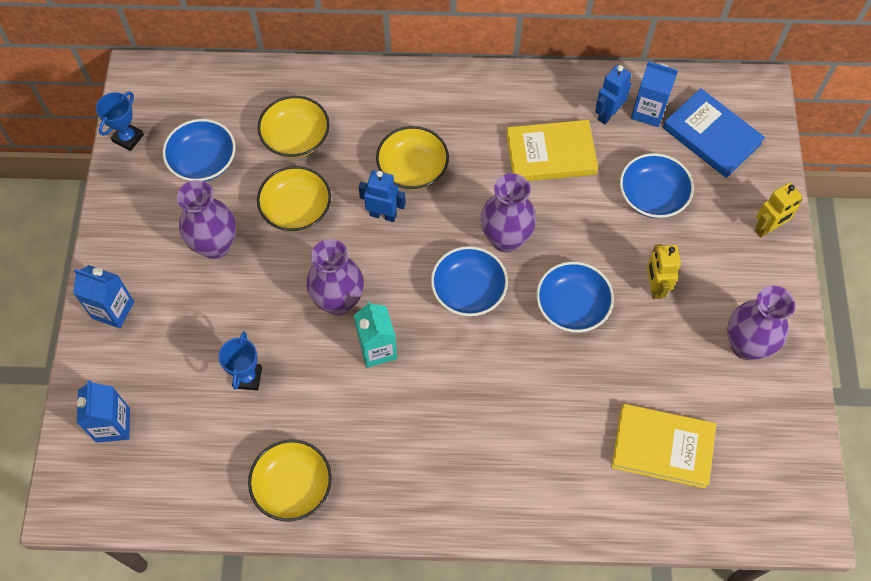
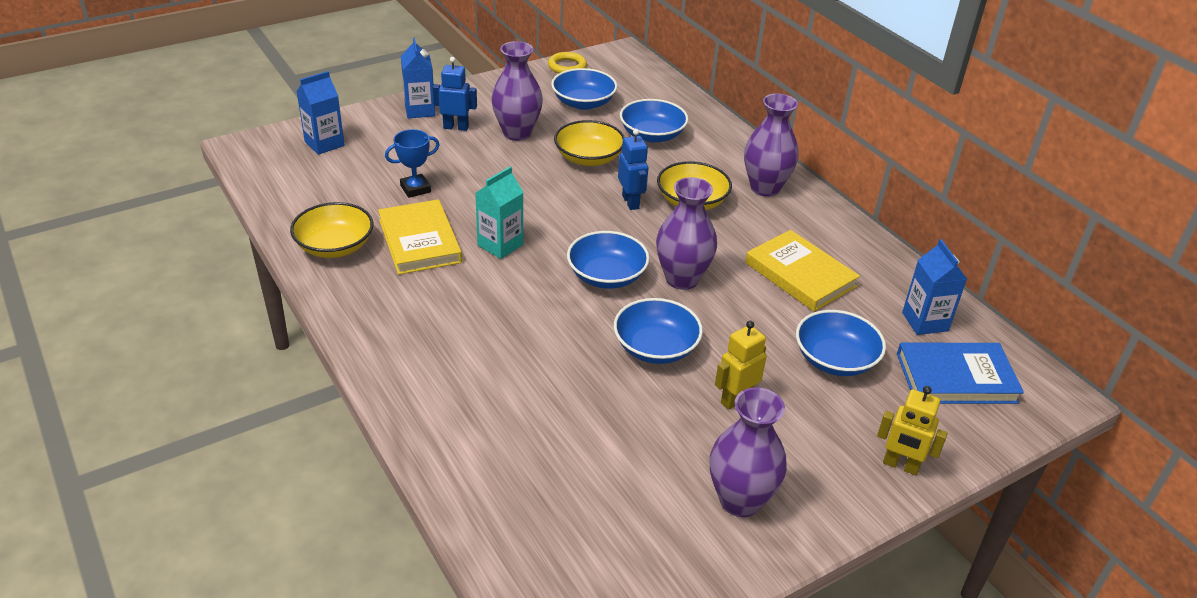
camera: 55 degrees right, 25 degrees down
blue trophy [96,92,144,151] -> yellow ring [548,52,587,73]
yellow bowl [258,96,330,158] -> blue bowl [620,99,688,143]
purple vase [306,239,364,315] -> purple vase moved to [744,94,799,197]
blue robot [595,65,631,124] -> blue robot moved to [433,57,477,131]
yellow book [611,404,716,489] -> yellow book moved to [378,199,462,275]
blue book [663,88,765,178] -> blue book turned 75 degrees clockwise [897,342,1024,404]

